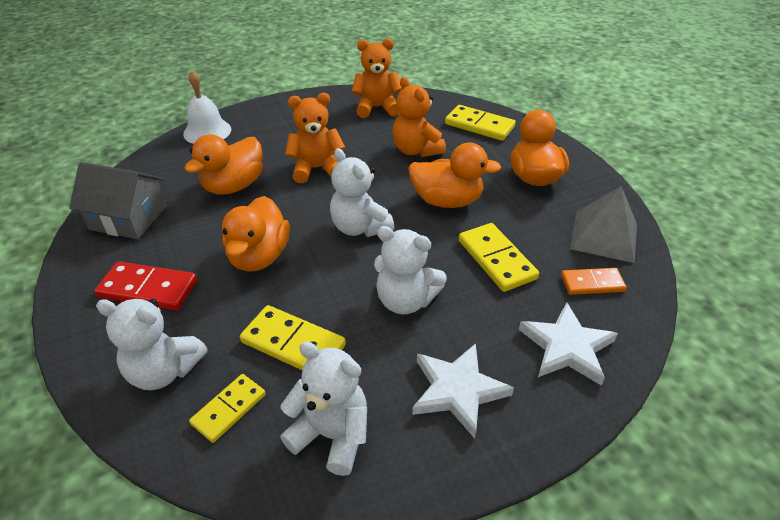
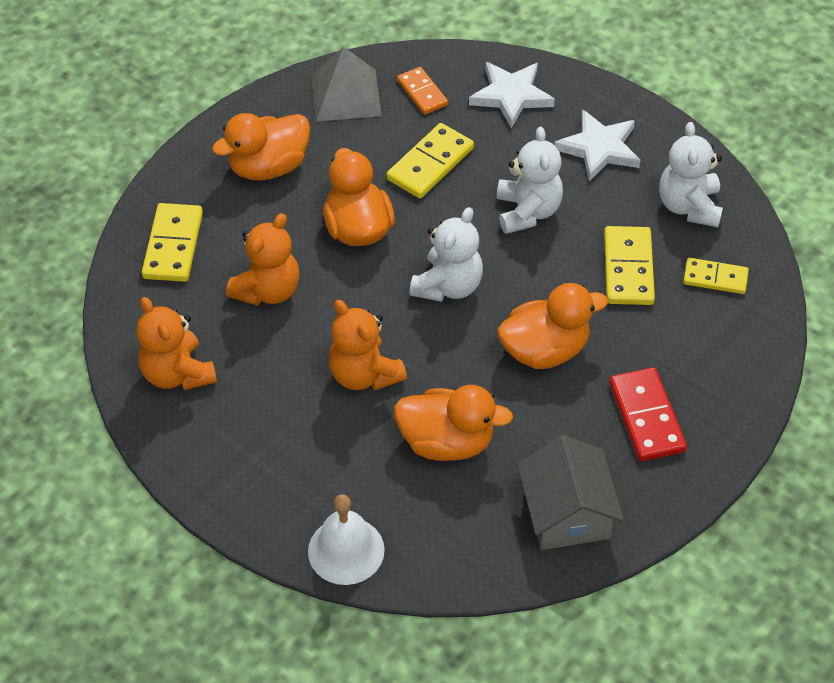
camera: 115 degrees left, 10 degrees up
white teddy bear [96,299,208,390] -> none

